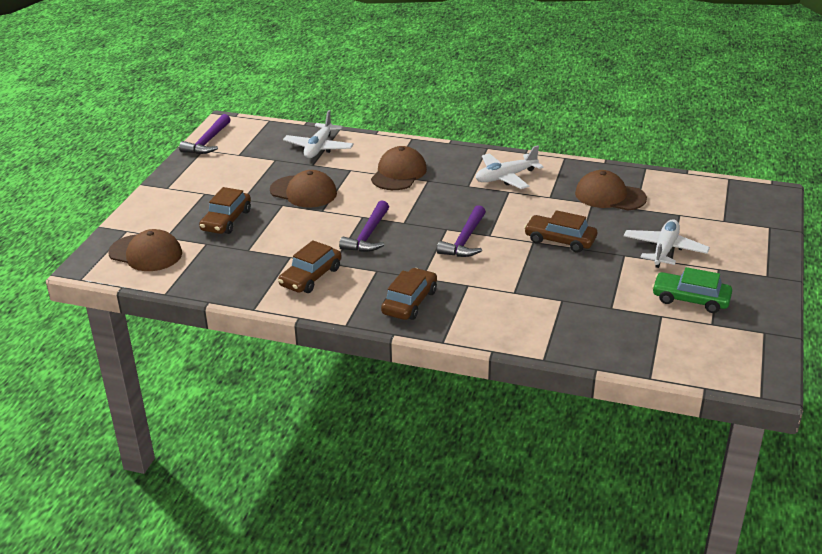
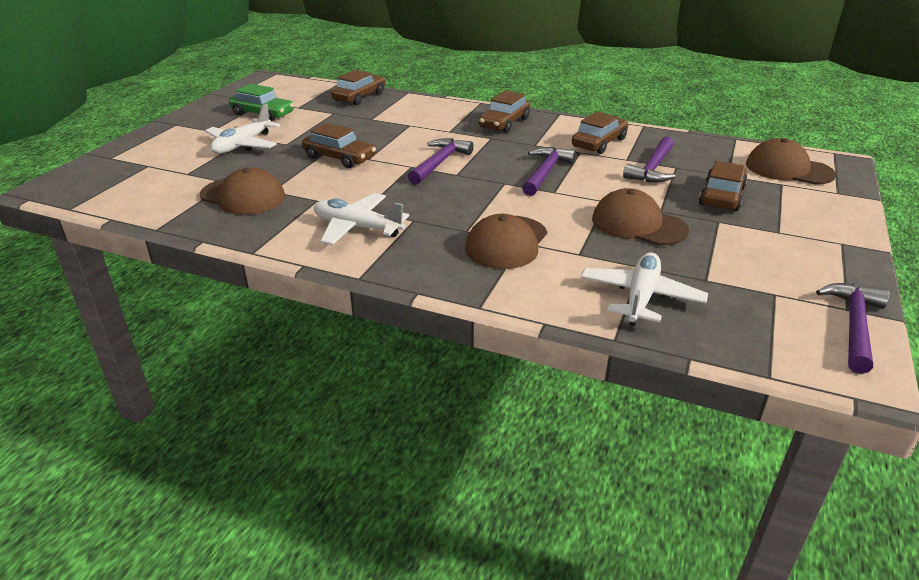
camera: 175 degrees left, 0 degrees up
white plane [476,145,543,189] -> white plane turned 135 degrees counterclockwise [314,193,409,245]
none -> brown car [331,70,385,105]
none -> purple hammer [623,137,675,182]

